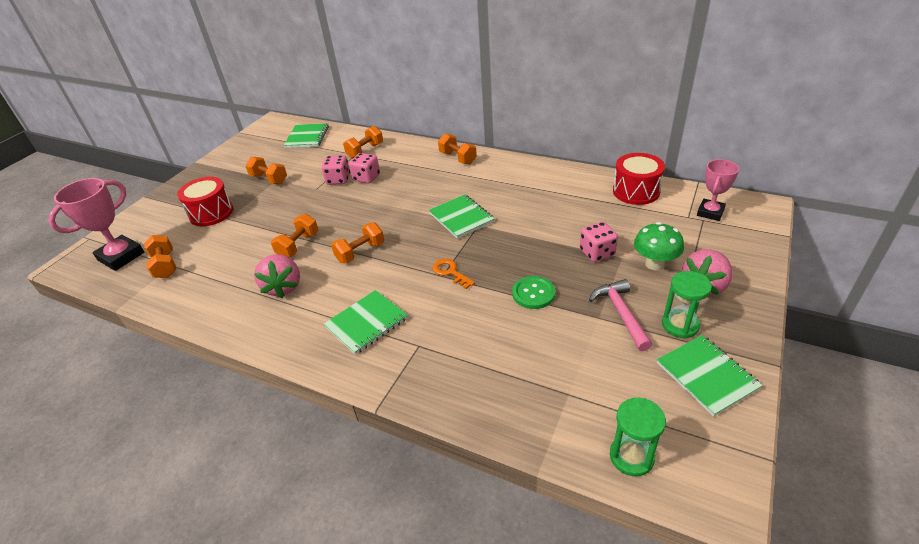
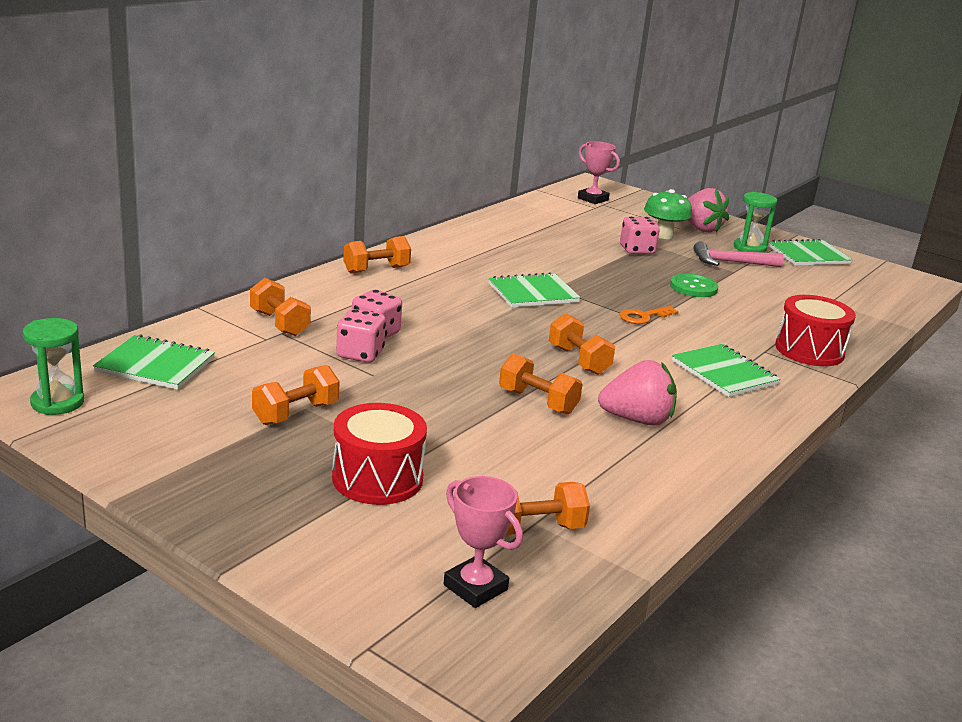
camera: 85 degrees left, 15 degrees down
pink trophy [48,178,144,271] -> pink trophy [444,476,523,608], size x0.64
green hourglass [610,398,666,476] -> green hourglass moved to [23,318,84,415]
red drum [613,153,665,205] -> red drum moved to [775,295,856,366]

